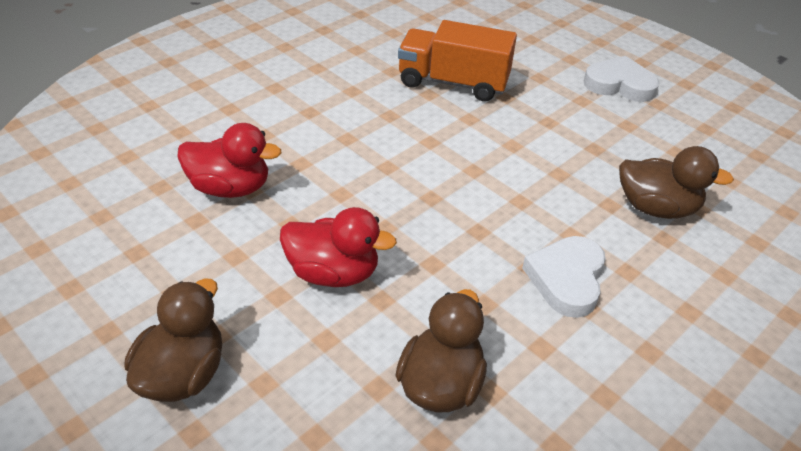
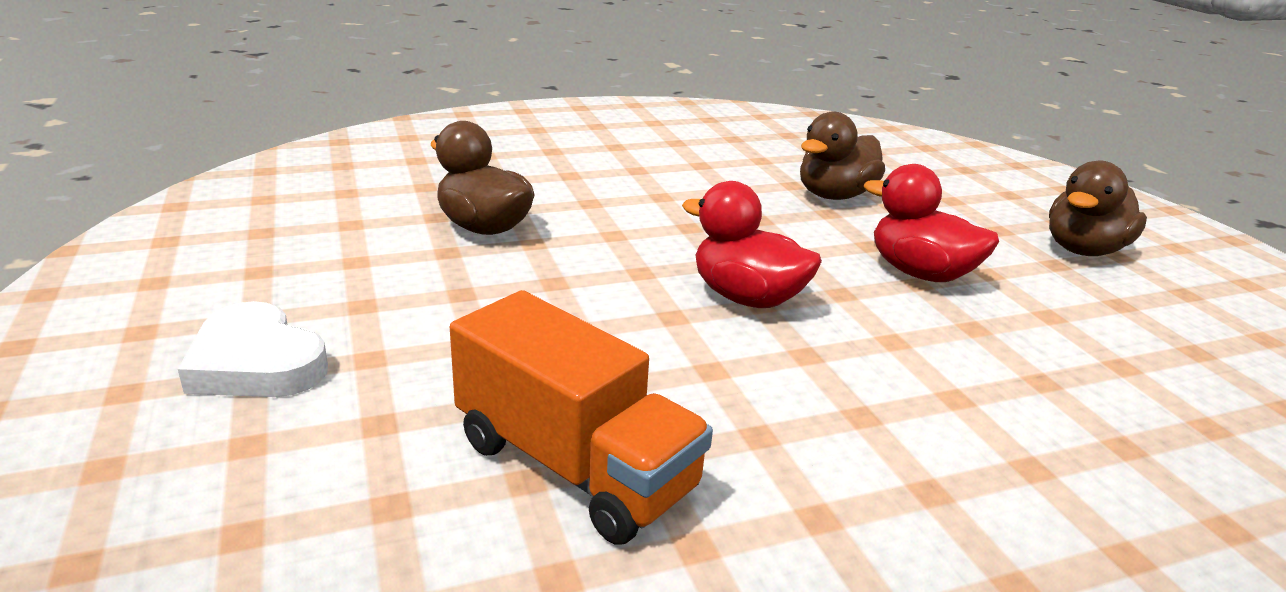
camera: 155 degrees left, 15 degrees down
red duck [177,123,281,198] -> red duck moved to [682,181,822,308]
white heart [522,236,606,318] -> none

